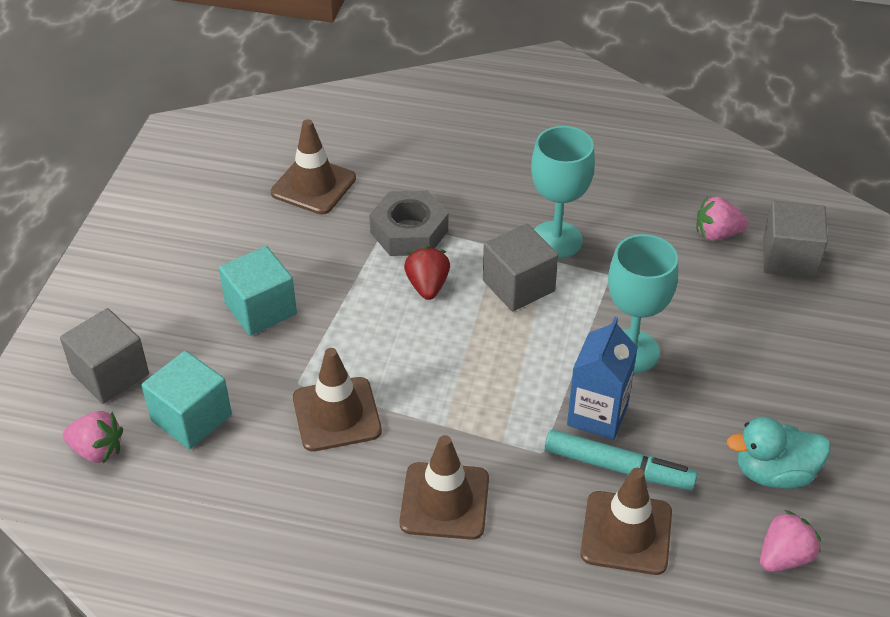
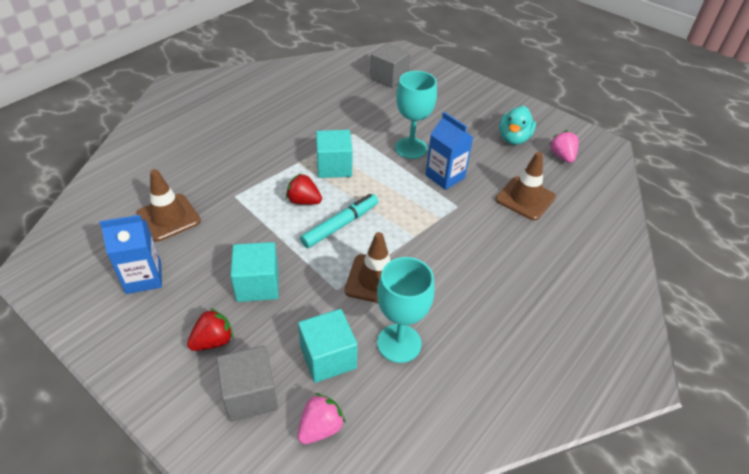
camera: 65 degrees left, 0 degrees up
grey nut [369,191,448,256] -> none
brown traffic cone [399,435,489,540] -> none
grey cube [483,224,558,311] -> turquoise cube [316,130,353,178]
turquoise goblet [531,126,595,259] -> turquoise goblet moved to [377,257,435,363]
turquoise marker [545,430,698,490] -> turquoise marker moved to [300,194,378,248]
pink strawberry [696,196,748,240] -> none
none -> blue carton [99,215,162,294]
none -> red strawberry [187,308,233,351]

